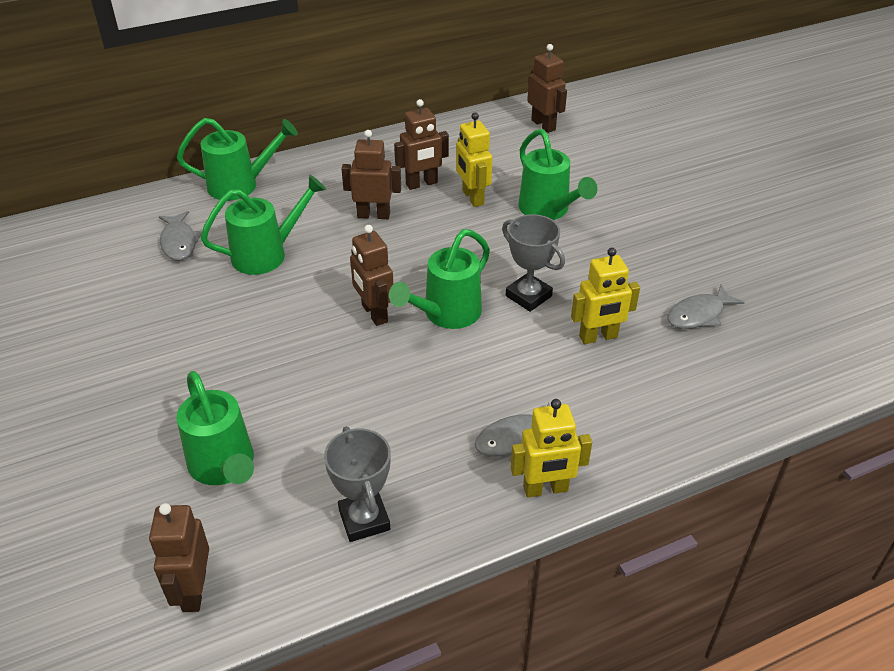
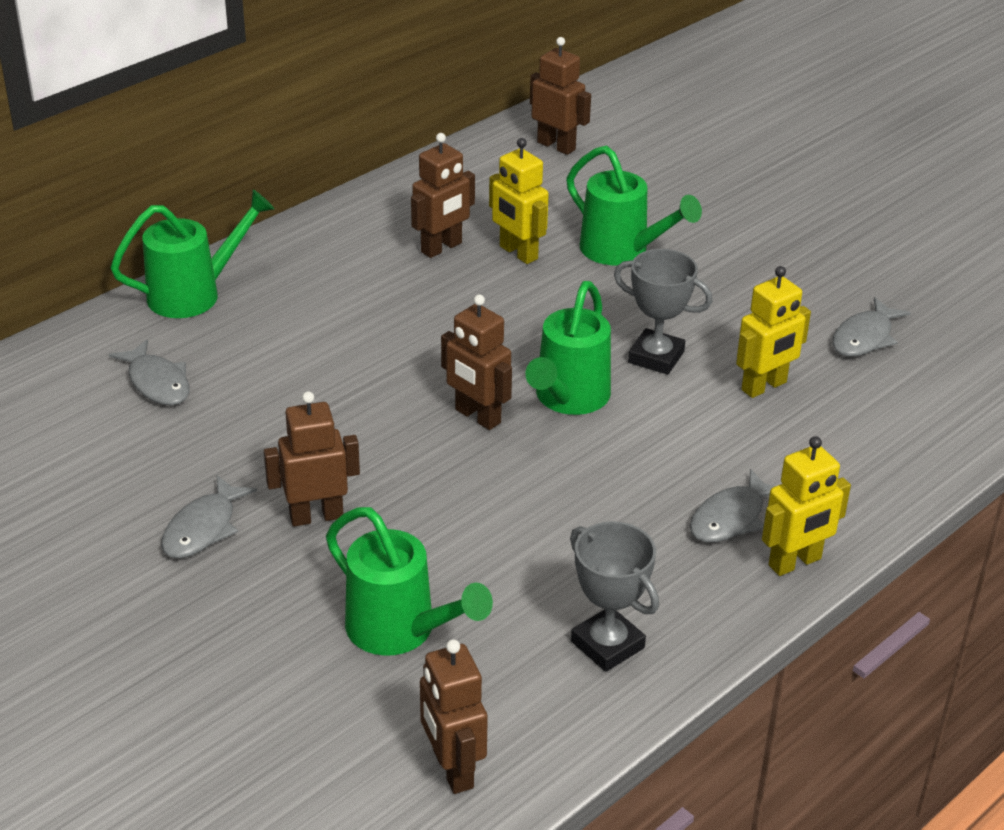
camera: 20 degrees left, 5 degrees down
green watering can [201,175,326,275] -> none
brown robot [341,130,401,219] -> brown robot moved to [264,391,360,527]
none -> grey fish [161,475,257,558]

